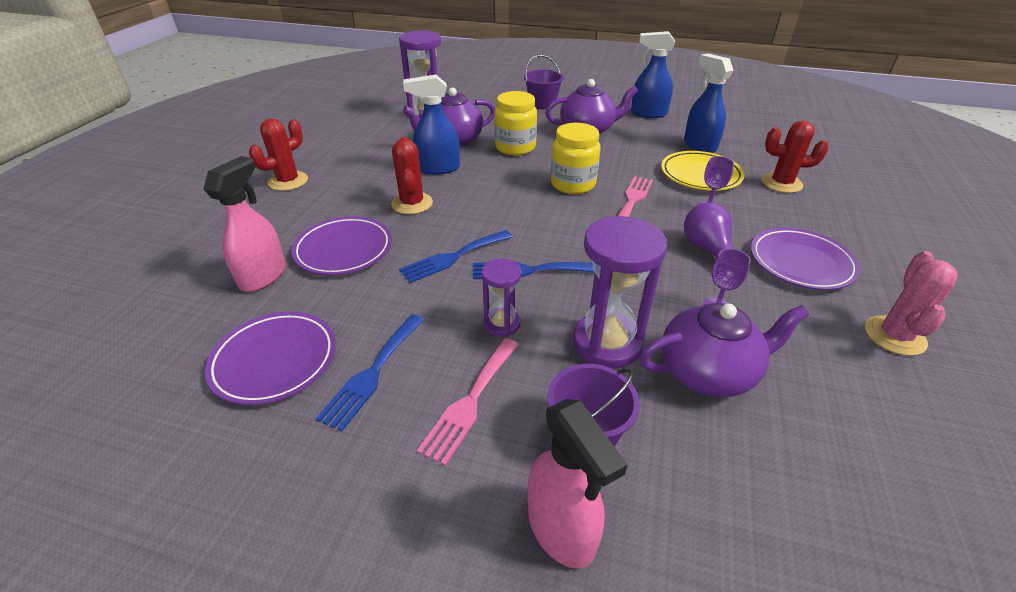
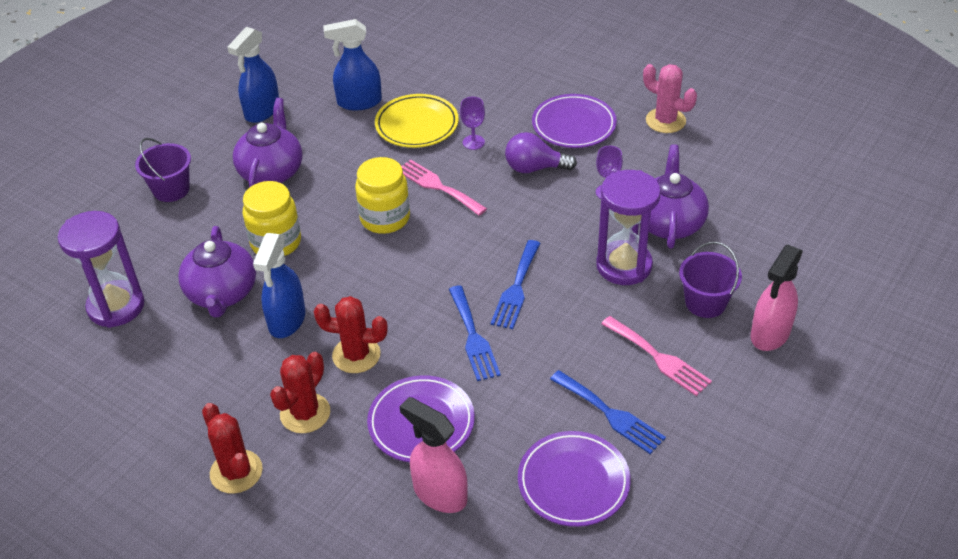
camera: 70 degrees left, 5 degrees up
purple hourglass [482,259,522,337] -> none
pink spray bottle [528,399,628,568] -> pink spray bottle turned 135 degrees clockwise [751,244,803,351]
red cactus [762,120,829,193] -> red cactus moved to [270,352,330,433]

